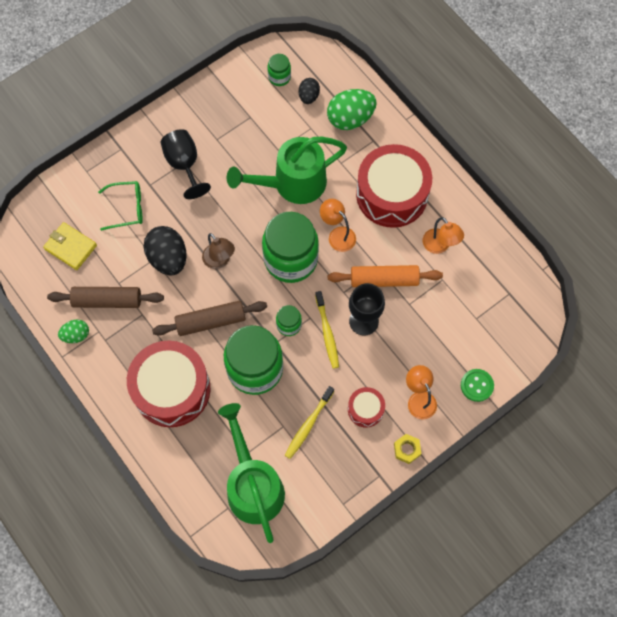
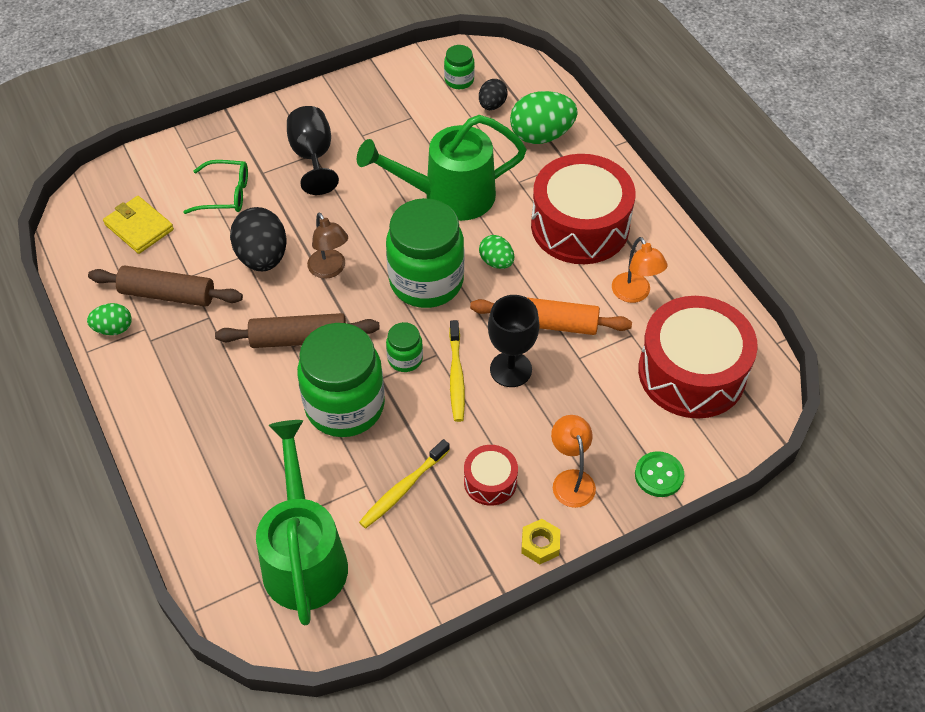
camera: 10 degrees right, 15 degrees down
red drum [127,341,210,427] -> red drum moved to [638,296,758,419]
orange lamp [320,199,356,252] -> green egg [479,235,514,269]

